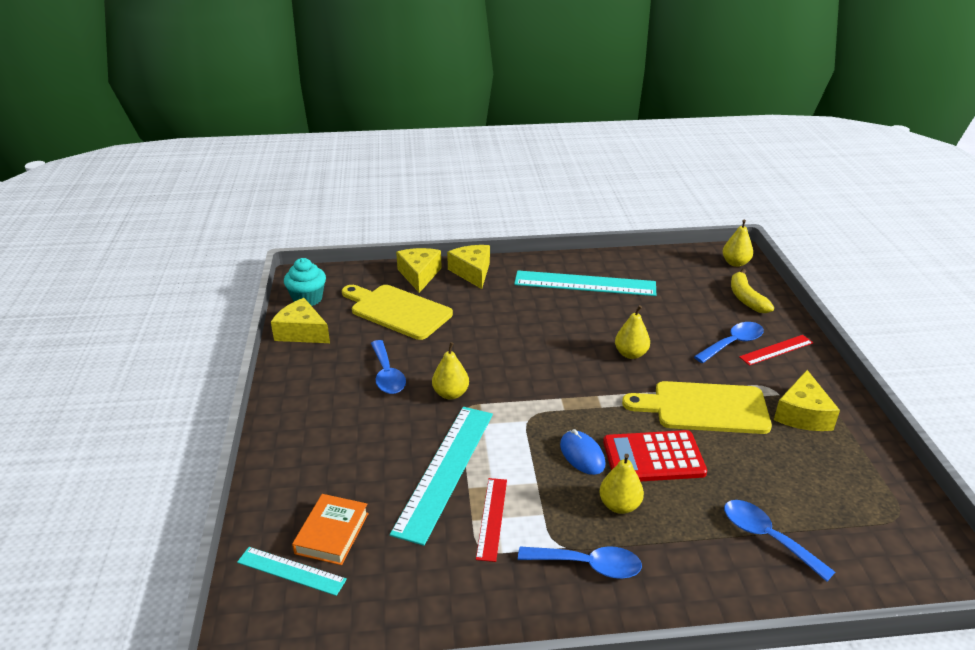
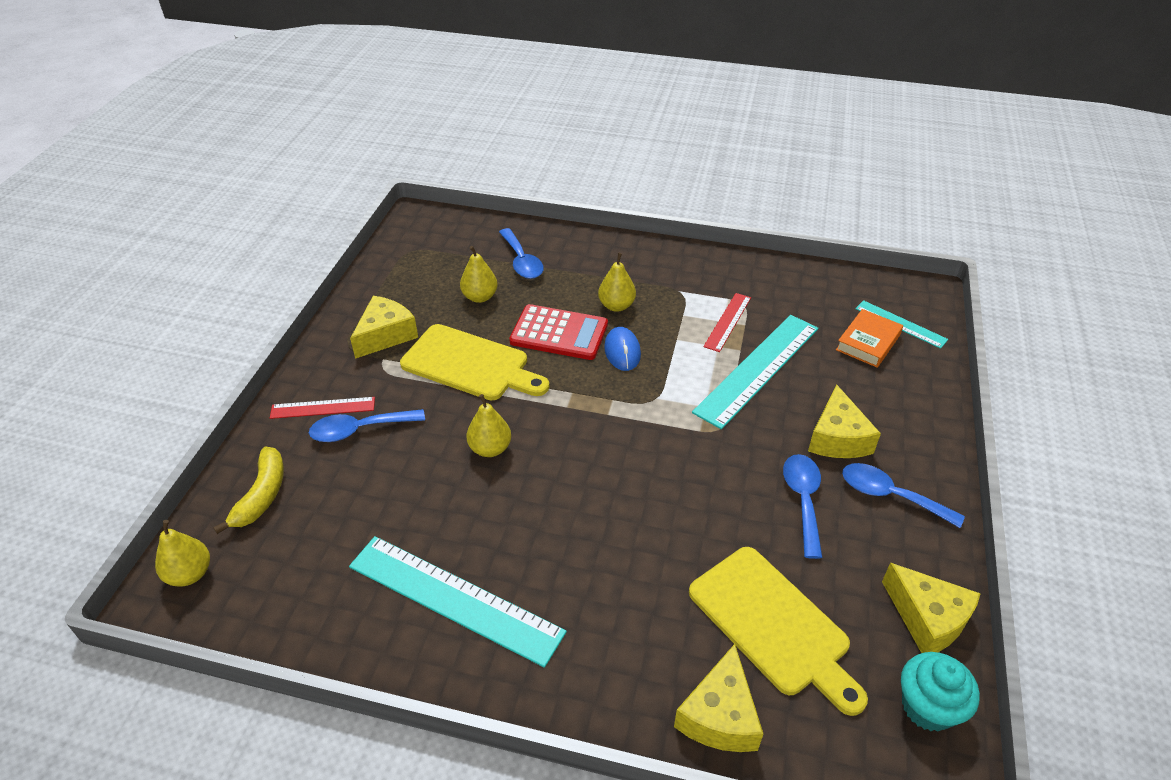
camera: 160 degrees left, 10 degrees up
yellow pear [432,342,469,400] -> yellow pear moved to [460,246,498,303]
yellow cheese [447,245,490,289] -> yellow cheese moved to [808,385,881,458]
blue spoon [518,546,642,579] -> blue spoon moved to [842,463,965,528]

